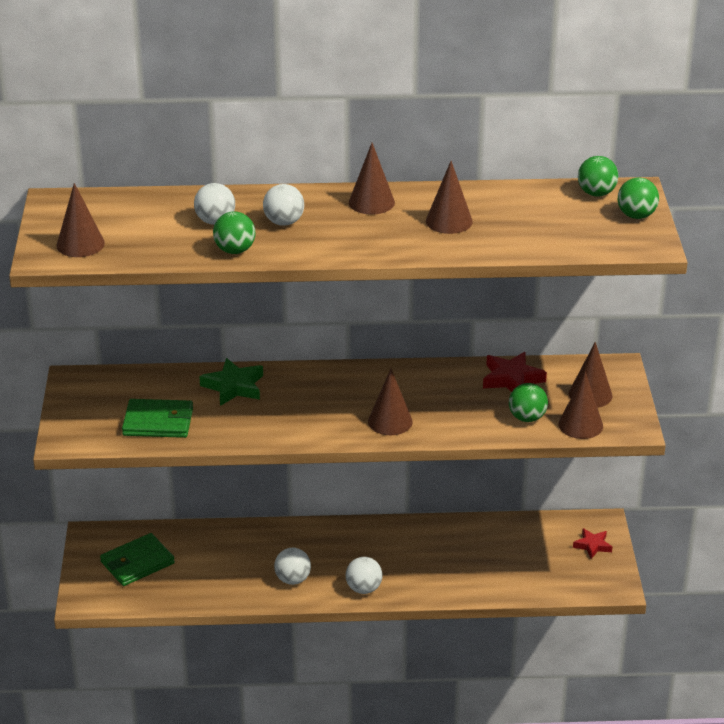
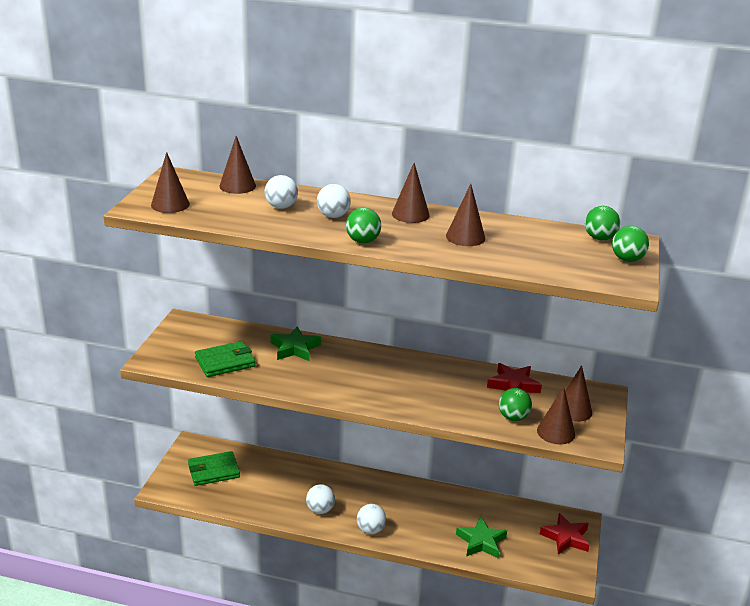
camera: 15 degrees right, 5 degrees down
green wallet [122,399,193,438] -> green wallet turned 45 degrees counterclockwise [195,341,255,377]
green ball [213,211,255,254] -> green ball moved to [346,208,381,243]
brown cone [368,369,413,435] -> brown cone moved to [219,136,256,194]
red star [573,528,612,559] -> red star [540,513,590,554], size x1.57
none -> green star [456,517,507,558]

